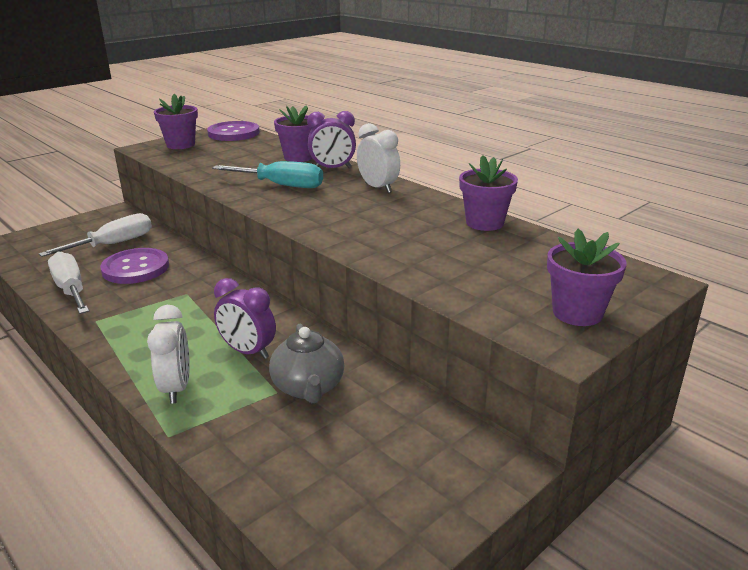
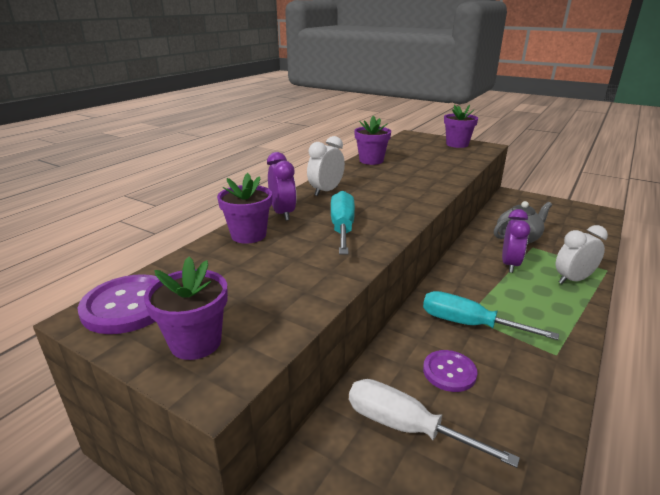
camera: 105 degrees left, 0 degrees up
white screwdriver [48,251,89,314] -> none
purple button [100,248,169,284] -> purple button [423,350,477,392], size x0.66
none -> turquoise screwdriver [423,291,559,340]

